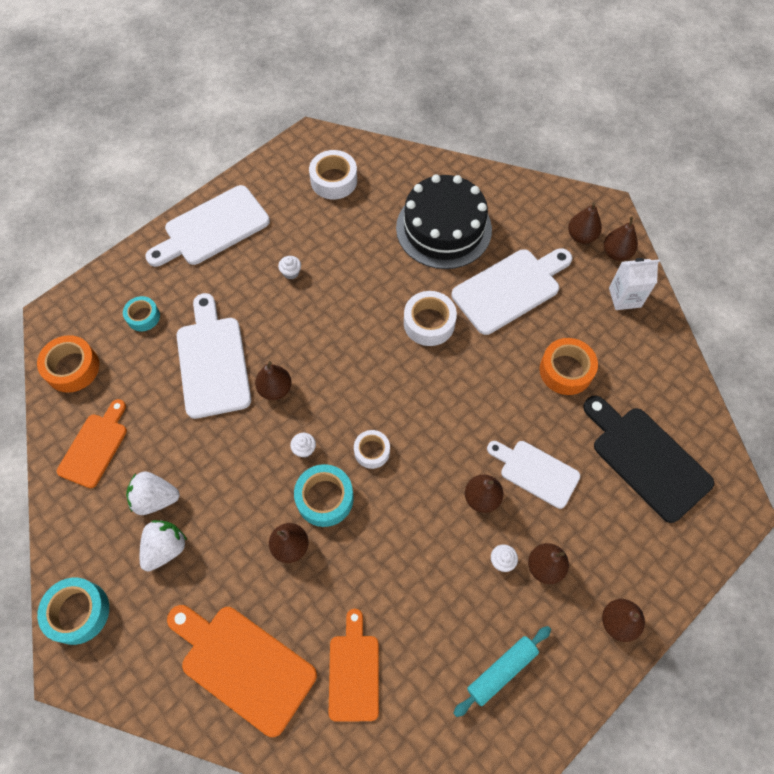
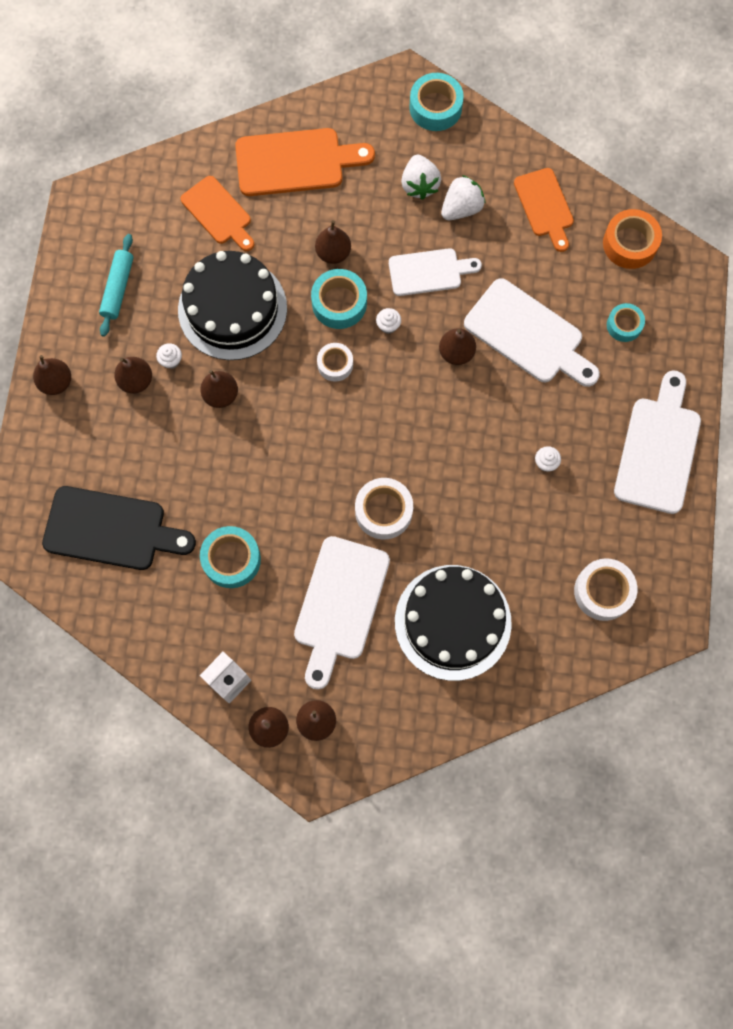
camera: 140 degrees right, 10 degrees up
white cutting board [487,441,581,509] -> white cutting board moved to [389,248,482,296]
orange tape [540,338,598,395] -> turquoise tape [200,526,261,588]
none -> black cake [178,251,287,360]

